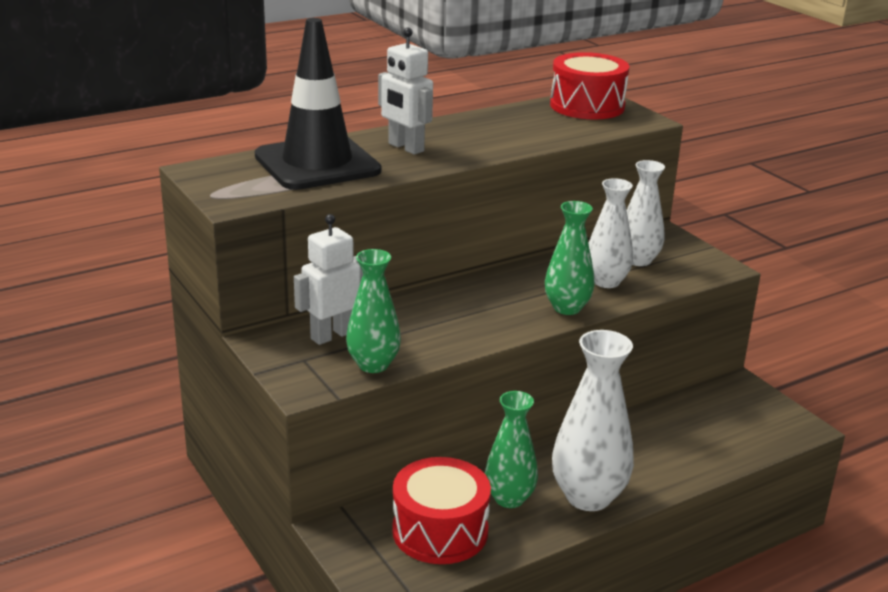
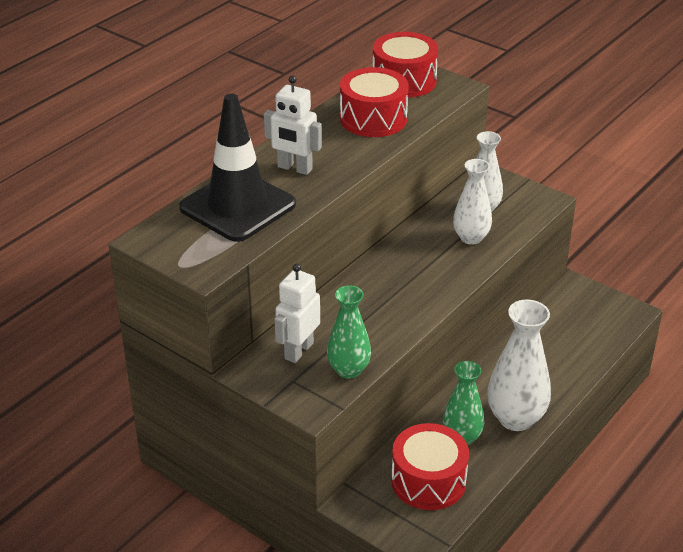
camera: 20 degrees left, 10 degrees up
green vase [545,201,595,315] -> none
none -> red drum [340,67,409,137]

